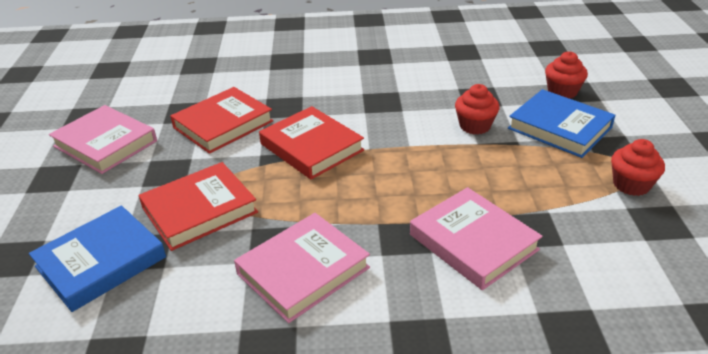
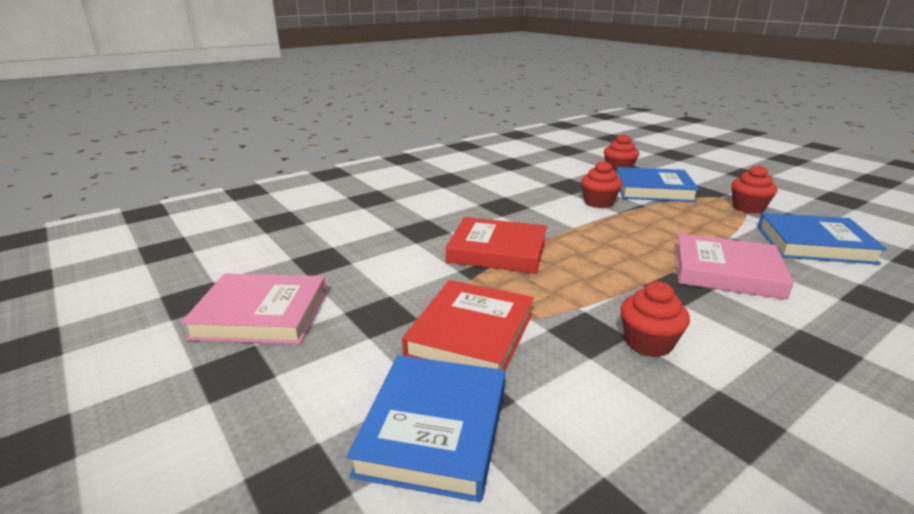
camera: 35 degrees left, 10 degrees down
red book [170,87,273,154] -> none
pink book [234,213,370,323] -> red cupcake [621,281,690,357]
none -> blue book [757,213,887,265]

